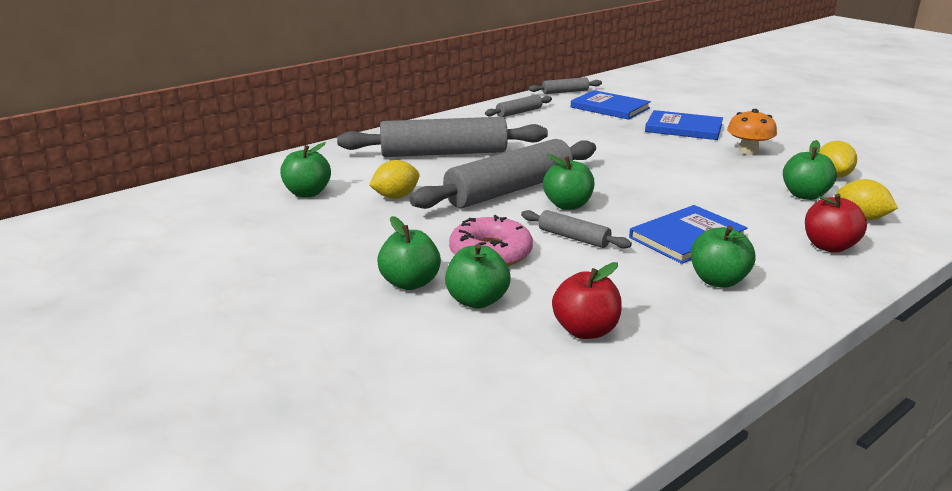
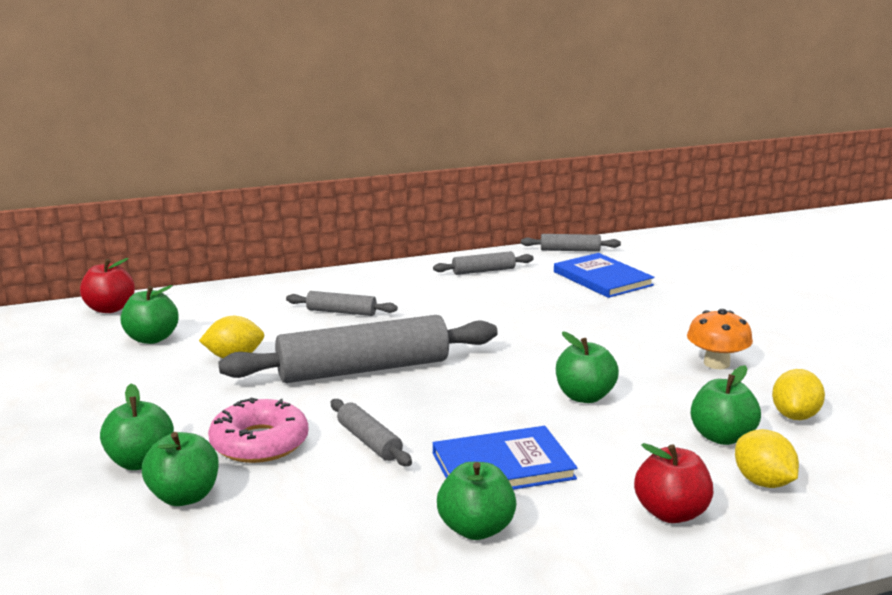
camera: 20 degrees right, 5 degrees down
grey rolling pin [337,117,548,157] -> grey rolling pin [286,291,398,316], size x0.46
green apple [543,154,595,210] -> green apple moved to [556,331,619,403]
red apple [552,262,622,339] -> red apple moved to [80,258,135,313]
blue book [645,110,723,140] -> none

